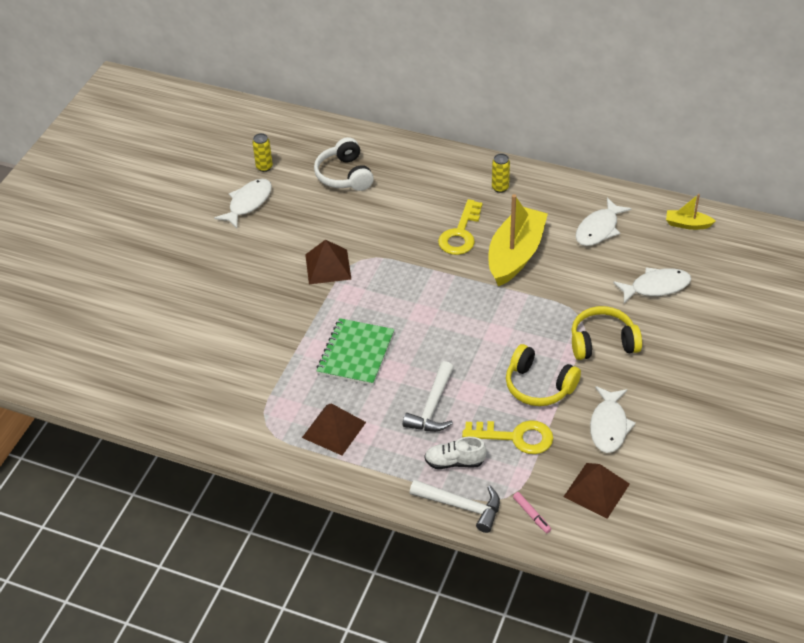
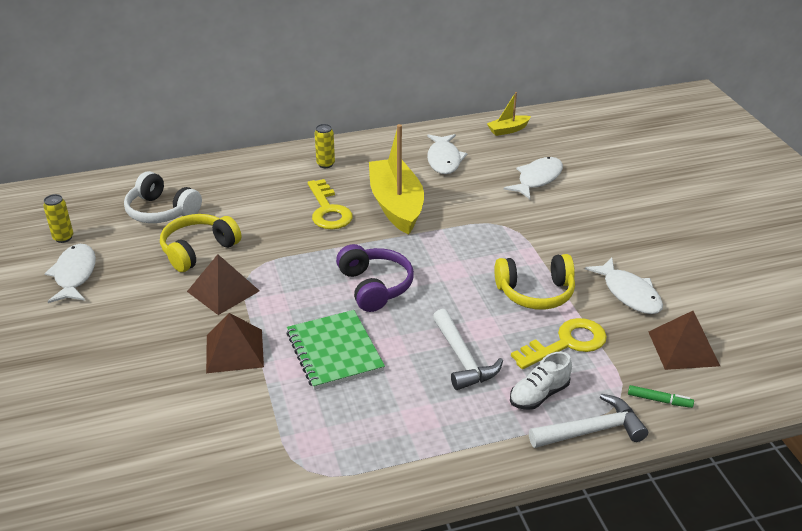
camera: 40 degrees left, 10 degrees down
brown pyramid [302,403,366,455] -> brown pyramid moved to [206,313,264,373]
pink marker [513,492,551,533] -> green marker [628,385,694,408]
yellow headphones [571,306,642,360] -> yellow headphones moved to [160,214,242,272]
none -> purple headphones [336,244,414,312]

